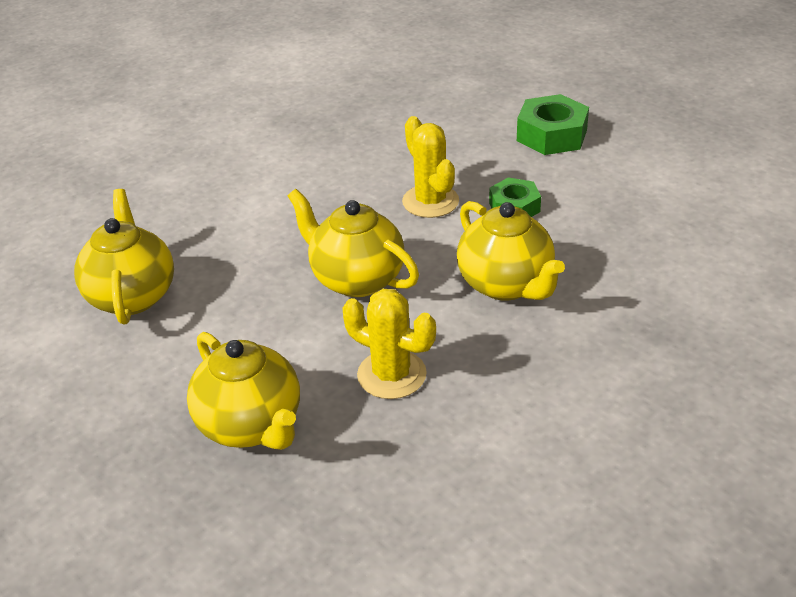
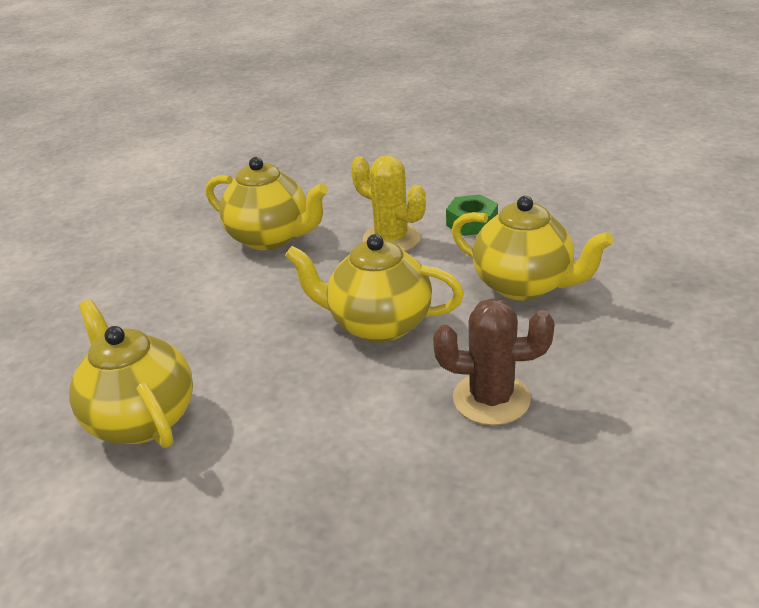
camera: 25 degrees left, 5 degrees down
yellow teapot [187,332,300,450] -> yellow teapot moved to [206,157,328,250]
yellow cactus [342,289,436,399] -> brown cactus [433,298,554,425]
green nut [517,94,589,155] -> none

